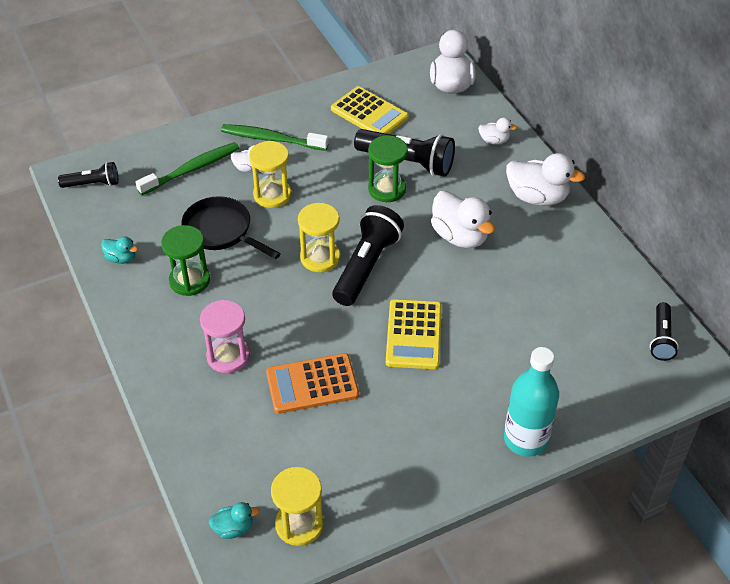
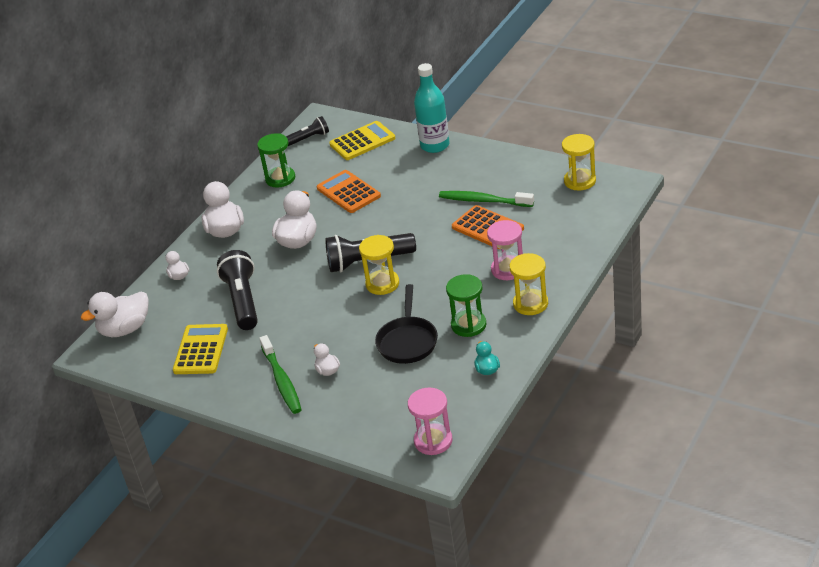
camera: 120 degrees left, 10 degrees down
black flashlight [58,162,119,188] -> pink hourglass [408,388,453,455]
green toothbrush [136,142,239,195] -> green toothbrush moved to [439,191,534,207]
turquoise duck [209,502,260,539] -> none
yellow hourglass [249,141,291,208] -> yellow hourglass moved to [510,253,548,315]
green hourglass [368,135,408,202] -> green hourglass moved to [257,133,295,188]
yellow calculator [386,299,442,369] -> yellow calculator moved to [329,121,395,160]
none -> orange calculator [317,170,381,213]

